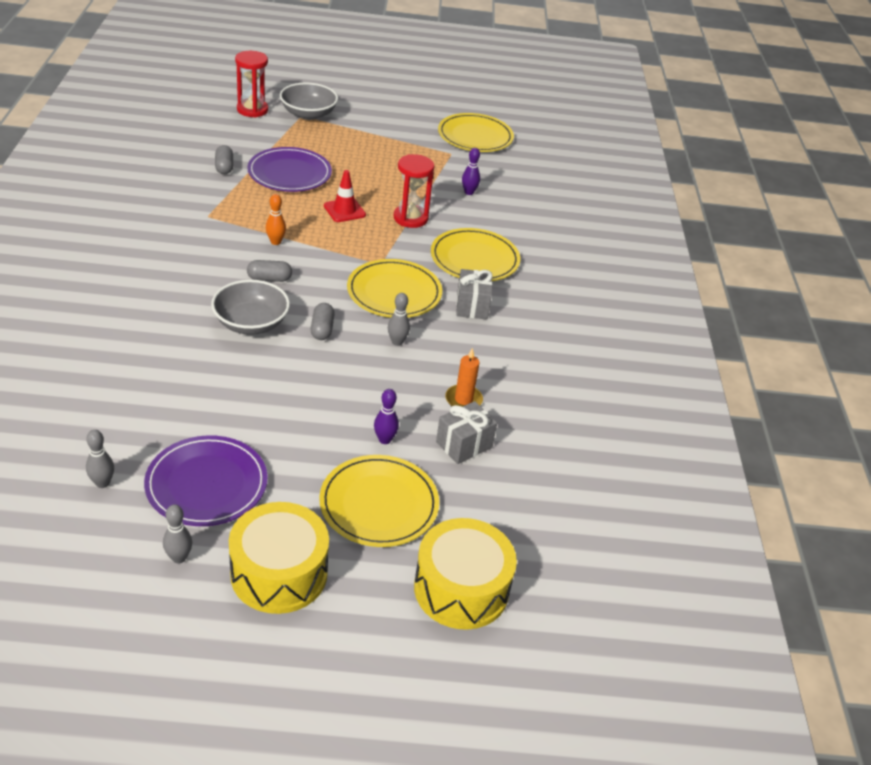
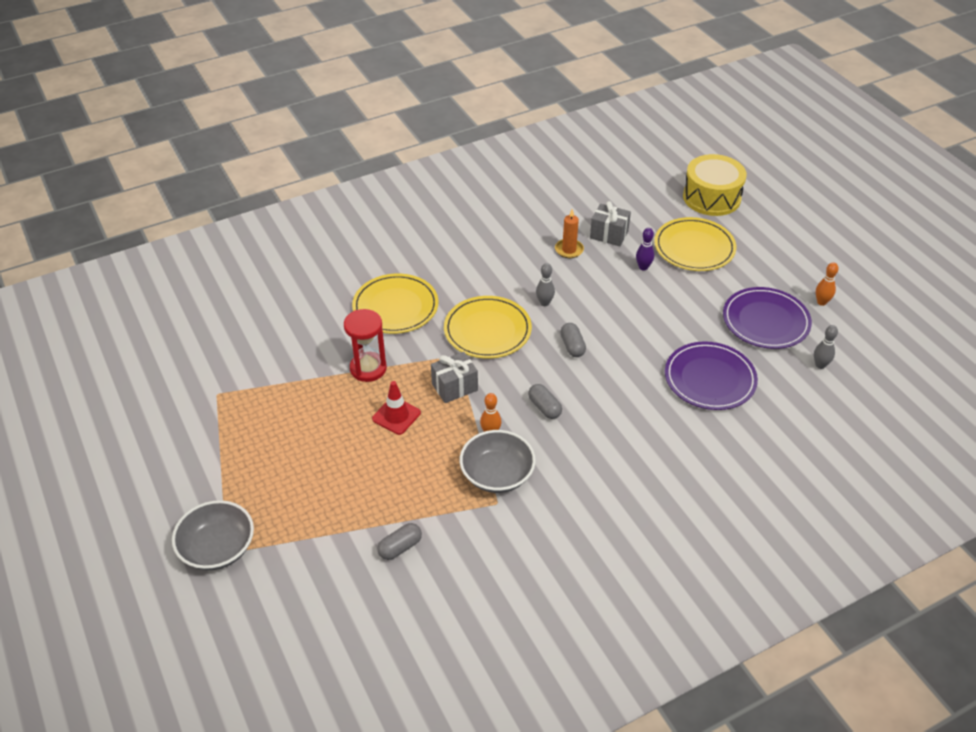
camera: 115 degrees left, 5 degrees up
grey bowling pin [163,504,192,563] -> orange bowling pin [816,262,839,306]
grey bowl [211,280,290,335] -> grey bowl moved to [459,430,536,493]
yellow drum [229,502,329,614] -> none
red hourglass [235,51,268,118] -> none
purple plate [247,147,332,192] -> purple plate moved to [665,341,758,410]
grey capsule [310,303,335,340] -> grey capsule turned 75 degrees counterclockwise [560,323,586,357]
yellow plate [438,113,514,152] -> none
grey gift [456,269,492,319] -> grey gift moved to [431,352,478,403]
purple bowling pin [462,148,480,195] -> none

